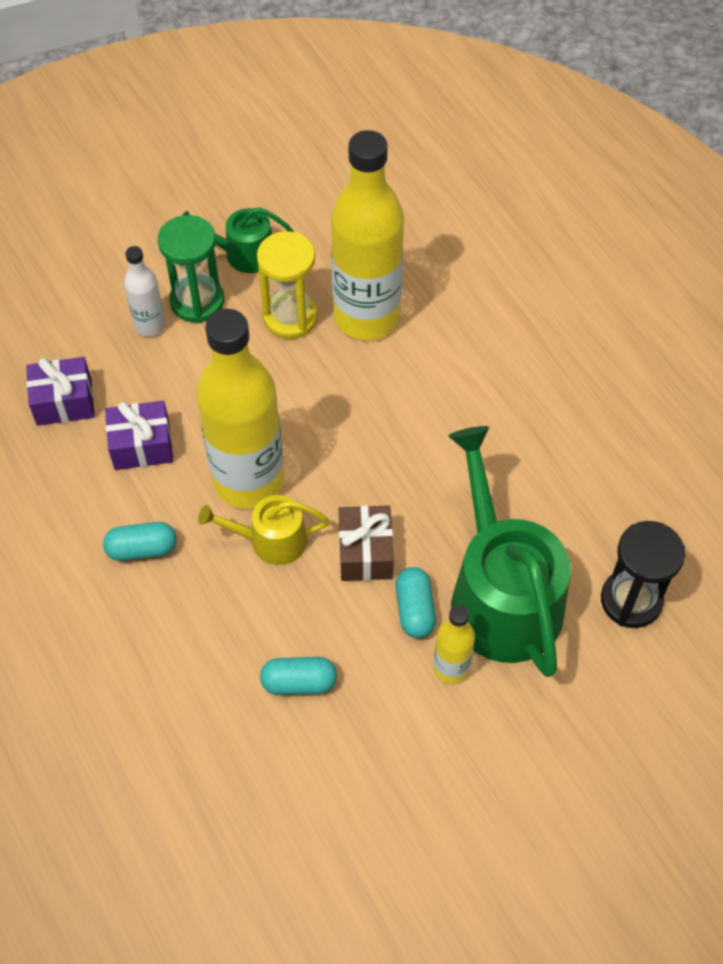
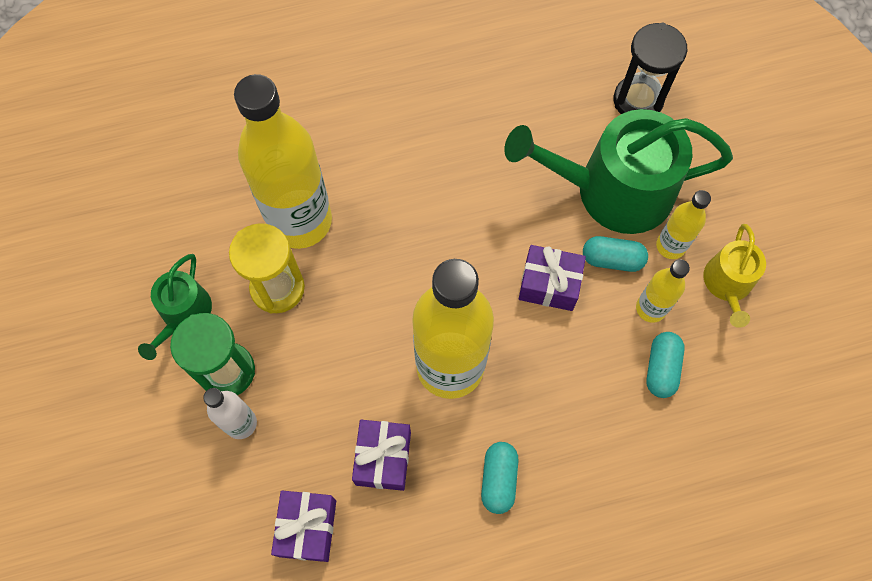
camera: 75 degrees left, 10 degrees up
yellow watering can [198,495,329,565] -> yellow watering can moved to [704,224,766,328]
brown gift [339,505,394,581] -> purple gift [519,245,586,311]
none -> yellow bottle [636,259,690,323]

